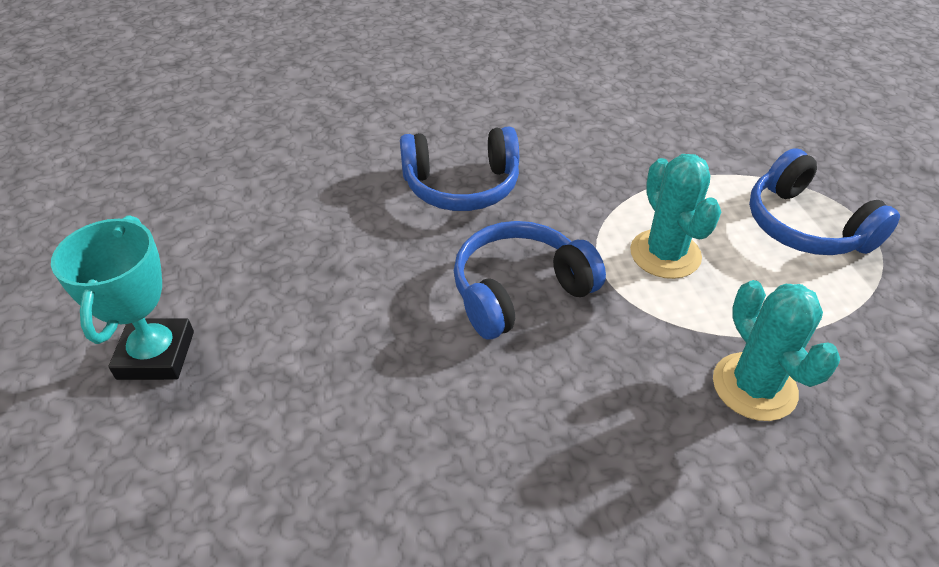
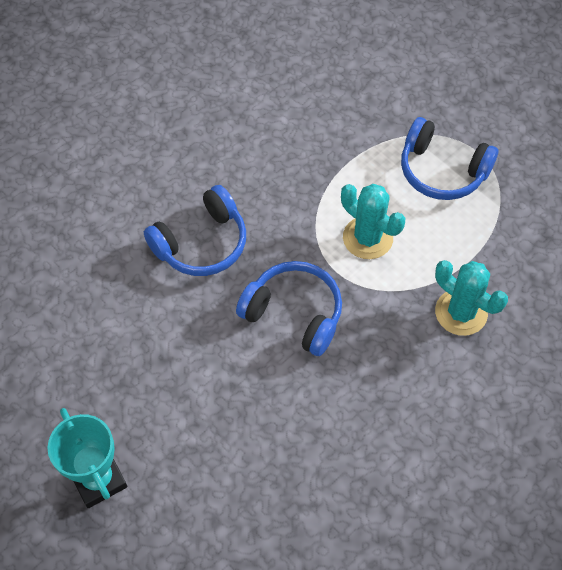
camera: 30 degrees left, 15 degrees up
blue headphones [454,221,606,339] -> blue headphones turned 90 degrees clockwise [236,261,342,356]

